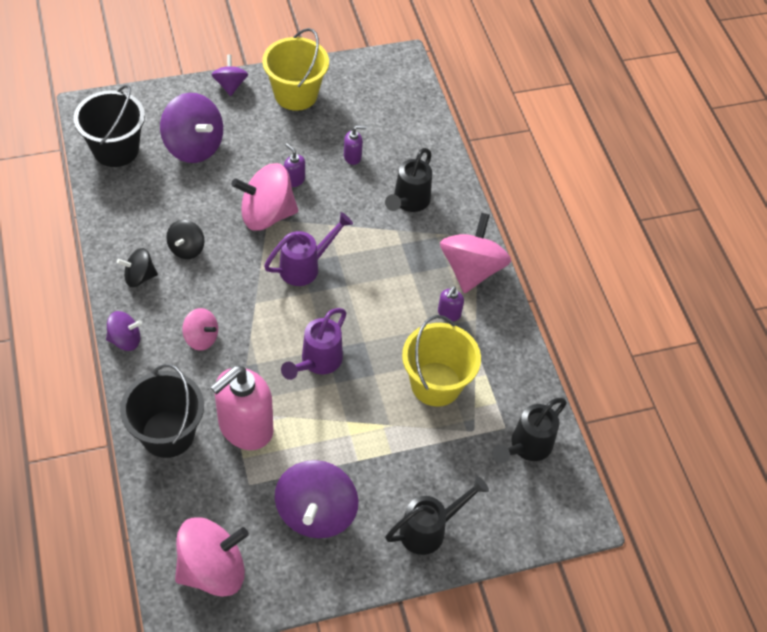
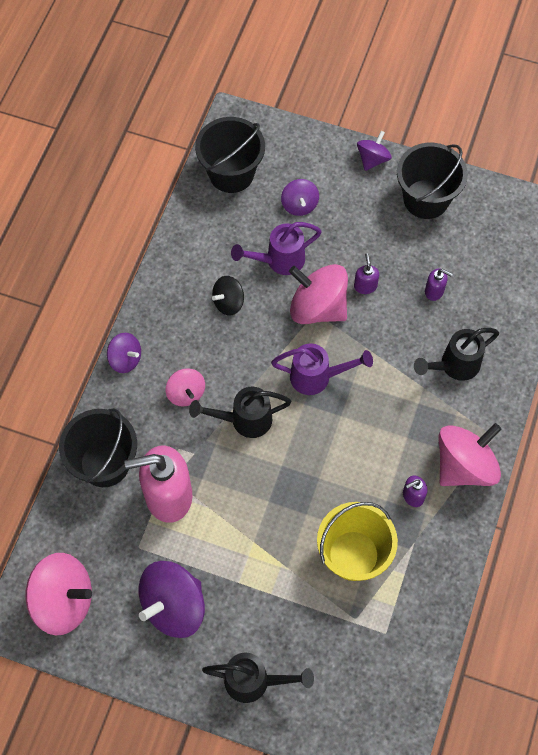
camera: 40 degrees right, 10 degrees up
black spinning top [117,248,158,287] -> none
purple spinning top [160,93,223,163] -> purple spinning top [281,179,319,216], size x0.55
yellow bucket [262,28,329,111] -> black bucket [397,143,468,219]
purple watering can [281,308,346,380] -> purple watering can moved to [231,222,322,275]
black watering can [492,398,567,463] -> black watering can moved to [189,387,292,438]

